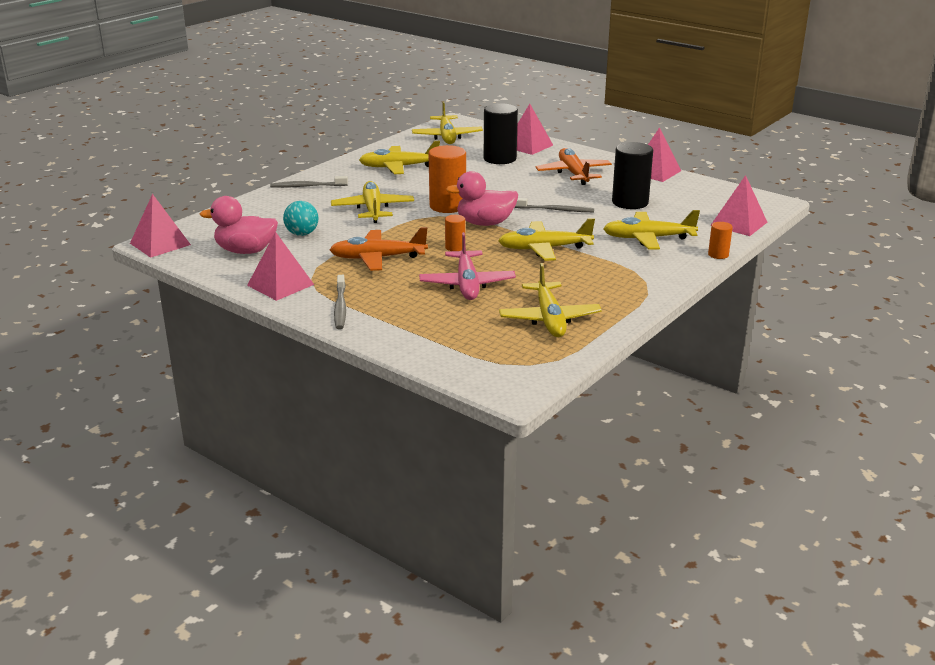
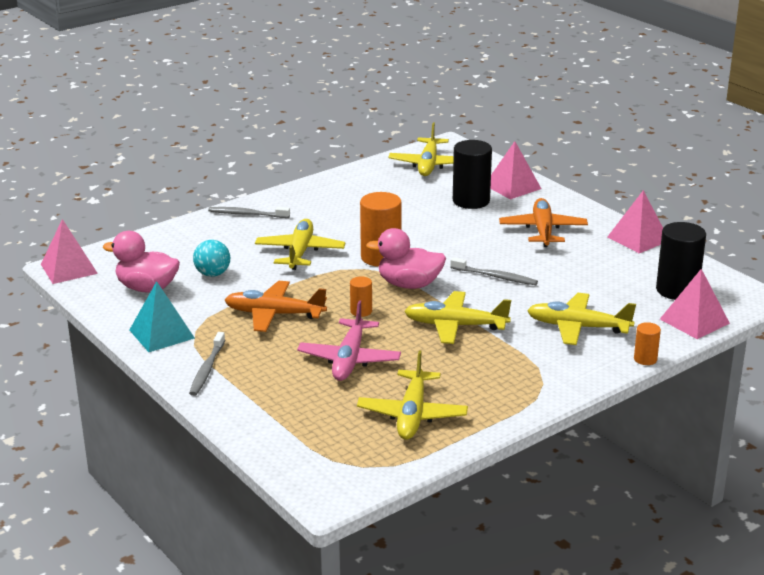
camera: 15 degrees right, 0 degrees up
pink pyramid [247,232,314,301] -> turquoise pyramid [129,281,195,352]
yellow plane [359,141,440,174] -> none
black cylinder [612,142,653,209] -> black cylinder moved to [656,222,706,300]

